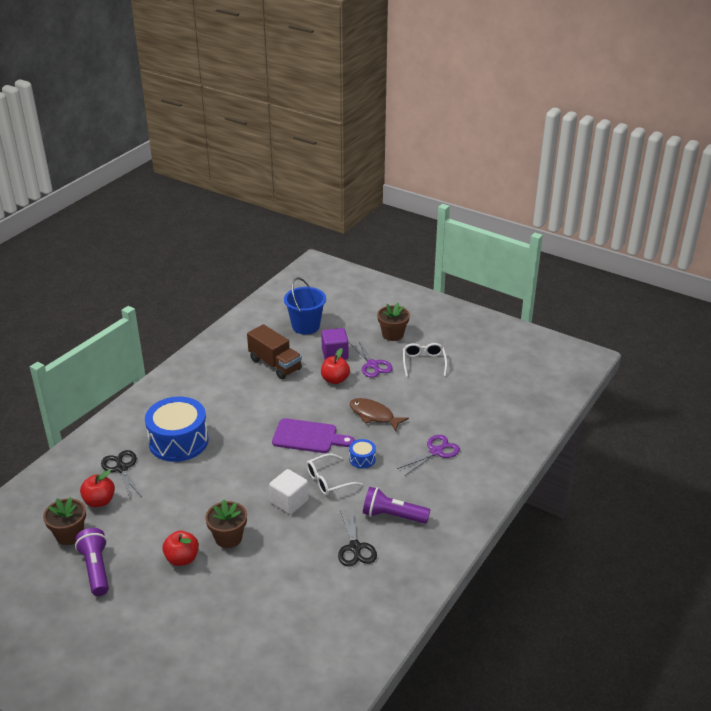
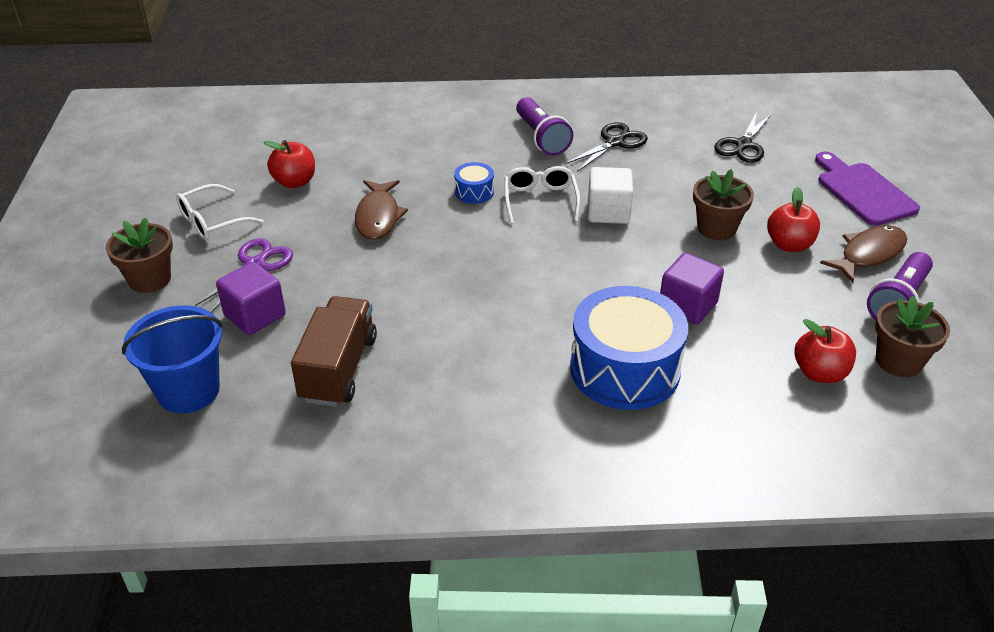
camera: 125 degrees left, 5 degrees up
black scissors [101,450,142,499] -> black scissors moved to [714,112,772,163]
purple cutting board [272,418,354,453] -> purple cutting board moved to [815,152,920,226]
white glasses [306,453,363,495] -> white glasses turned 120 degrees counterclockwise [505,166,580,224]
red apple [321,348,350,384] -> red apple moved to [264,140,315,188]
purple scissors [397,435,460,475] -> none
none -> purple cube [660,253,724,325]
none -> brown fish [820,225,907,283]

